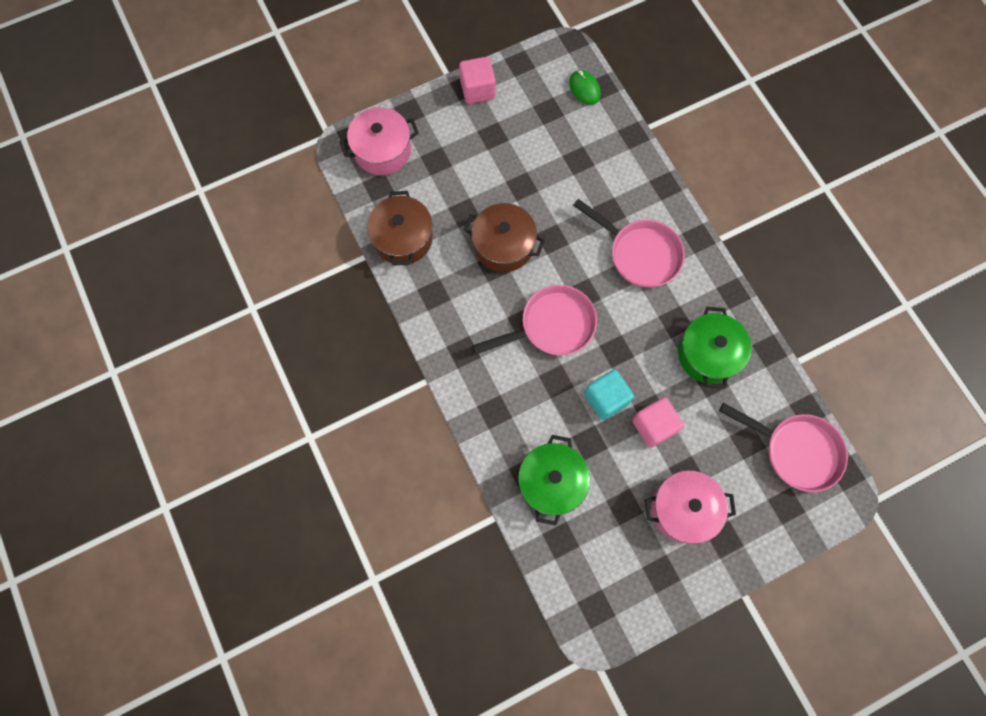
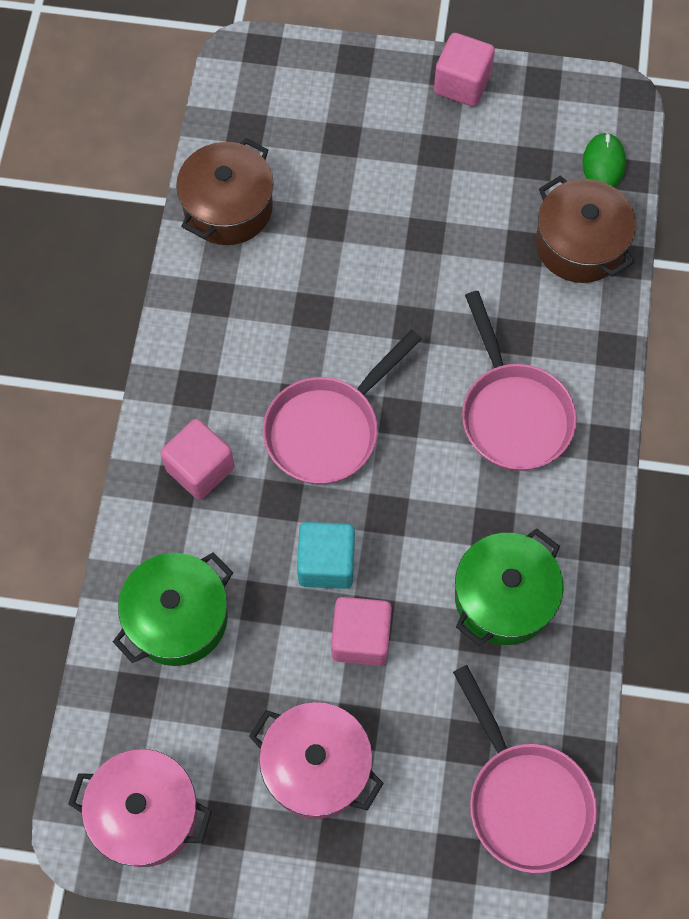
camera: 35 degrees right, 5 degrees down
pink pot [340,107,419,175] -> pink pot moved to [68,749,212,867]
brown pot [463,203,545,272] -> brown pot moved to [535,175,636,283]
pink pan [472,285,597,355] -> pink pan turned 120 degrees clockwise [263,330,422,484]
none -> pink cube [160,419,235,500]

